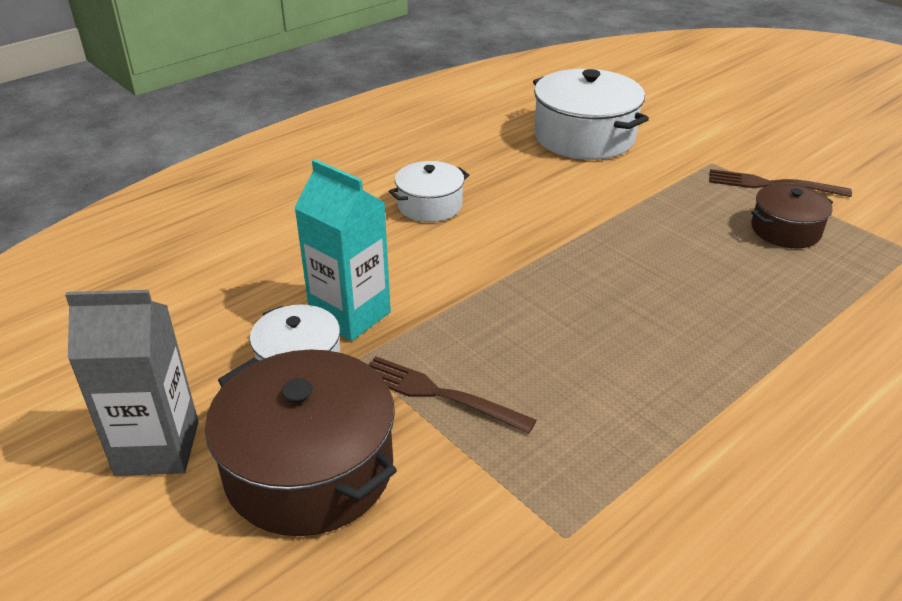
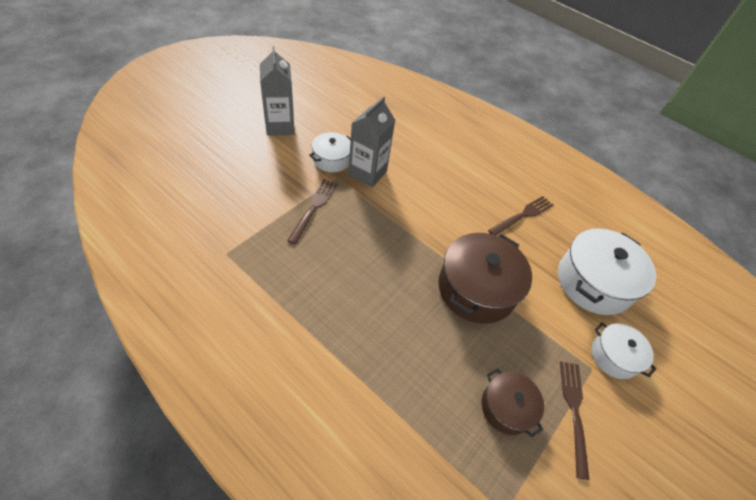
camera: 75 degrees right, 15 degrees up
brown pot [205,349,397,536] -> brown pot moved to [438,233,532,323]
turquoise carton [295,159,391,341] -> grey carton [348,96,395,188]
white pot [389,161,469,222] -> white pot moved to [592,322,656,379]
none -> brown fork [488,196,553,235]

